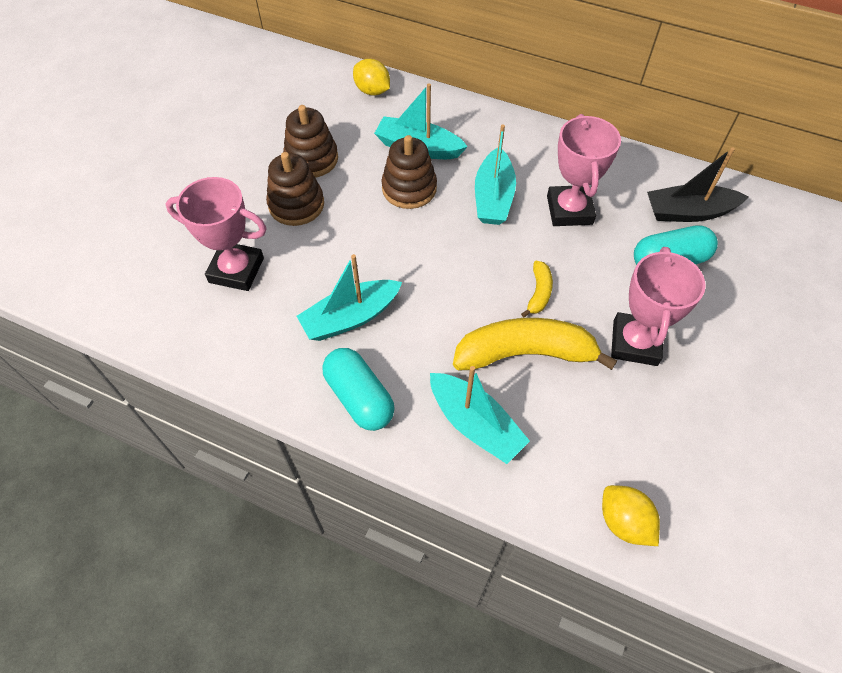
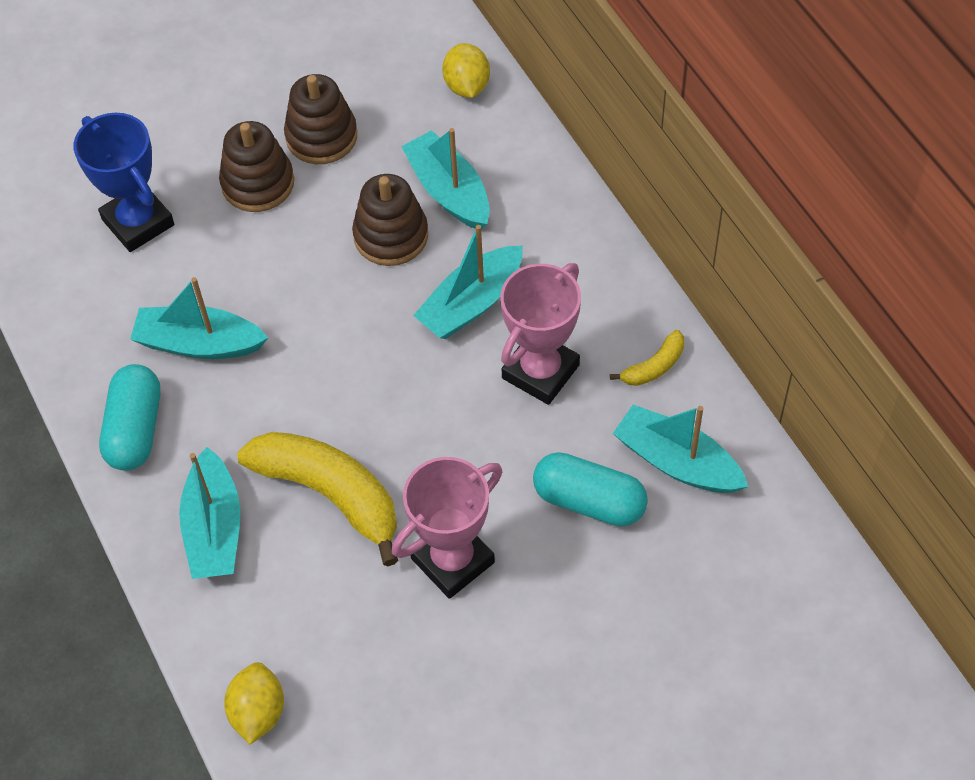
camera: 40 degrees right, 0 degrees up
pink trophy [166,177,267,291] -> blue trophy [73,113,174,252]
yellow banana [521,261,553,317] -> yellow banana moved to [610,330,684,386]
black boat [647,147,748,222] -> turquoise boat [613,405,749,493]

